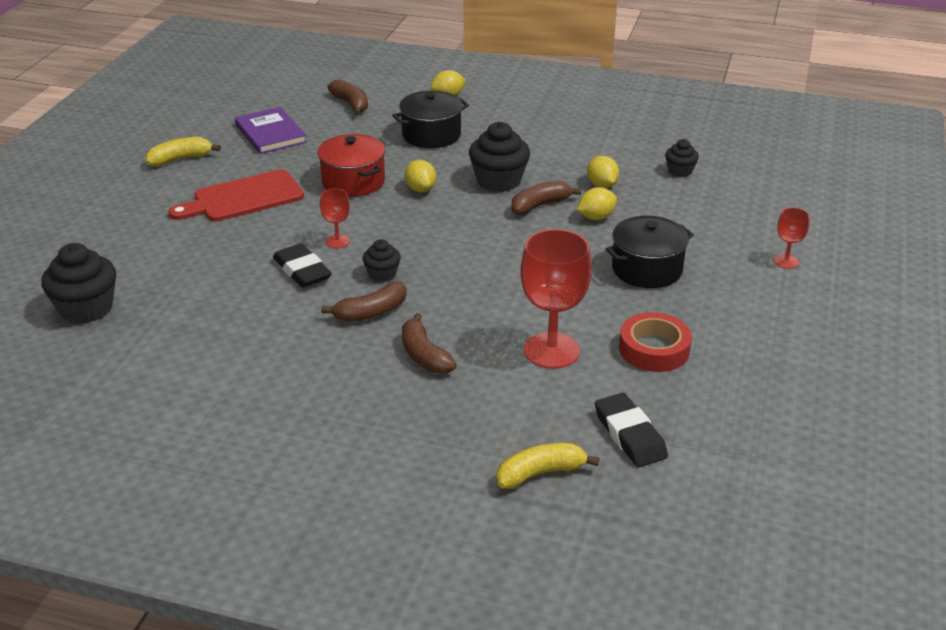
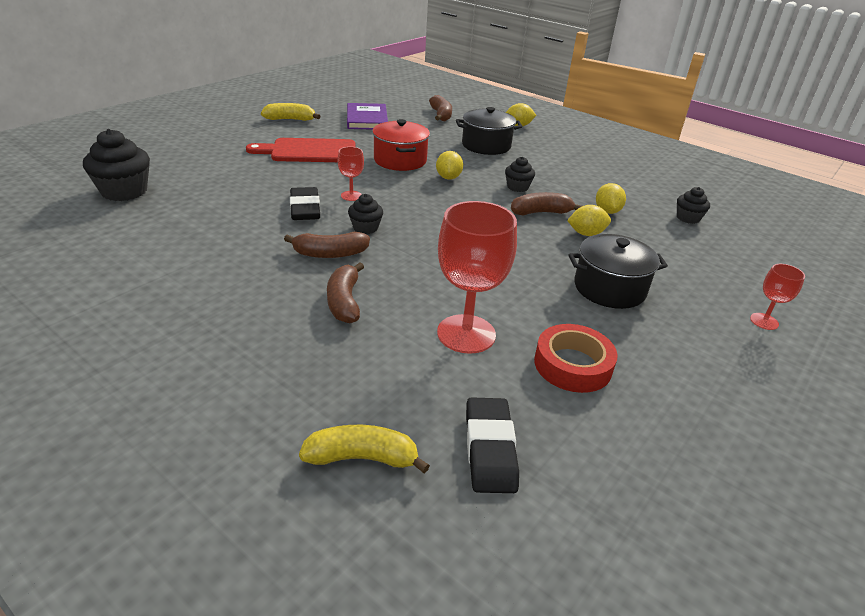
camera: 20 degrees right, 0 degrees up
black cupcake [469,122,530,192] -> black cupcake [505,157,535,192], size x0.56

